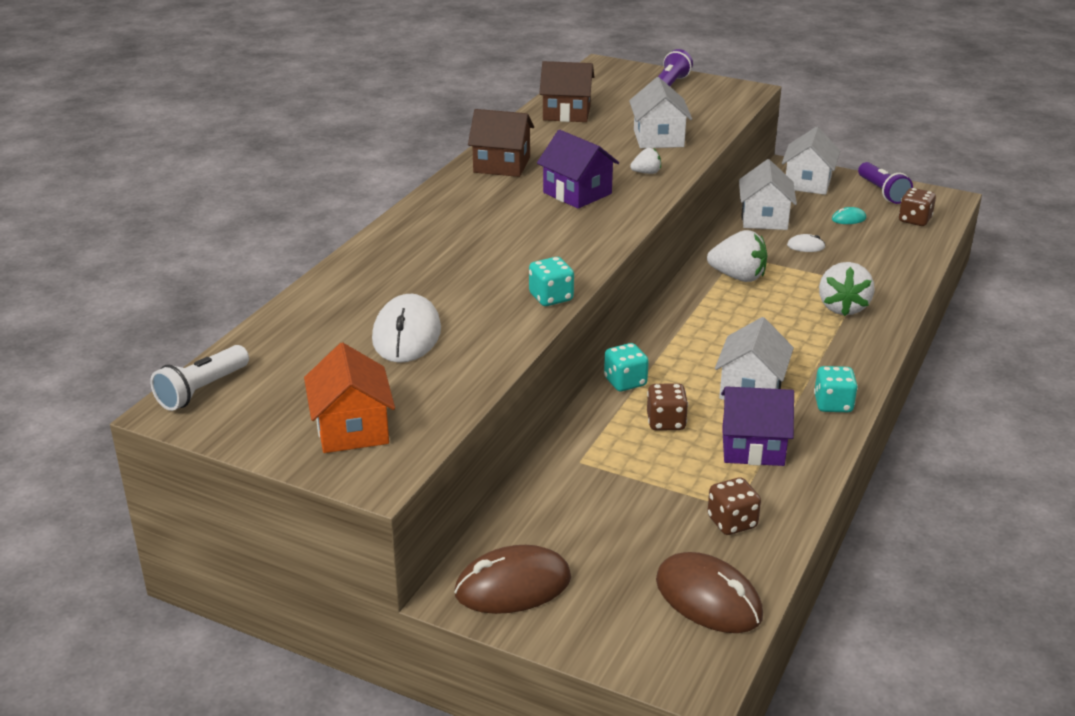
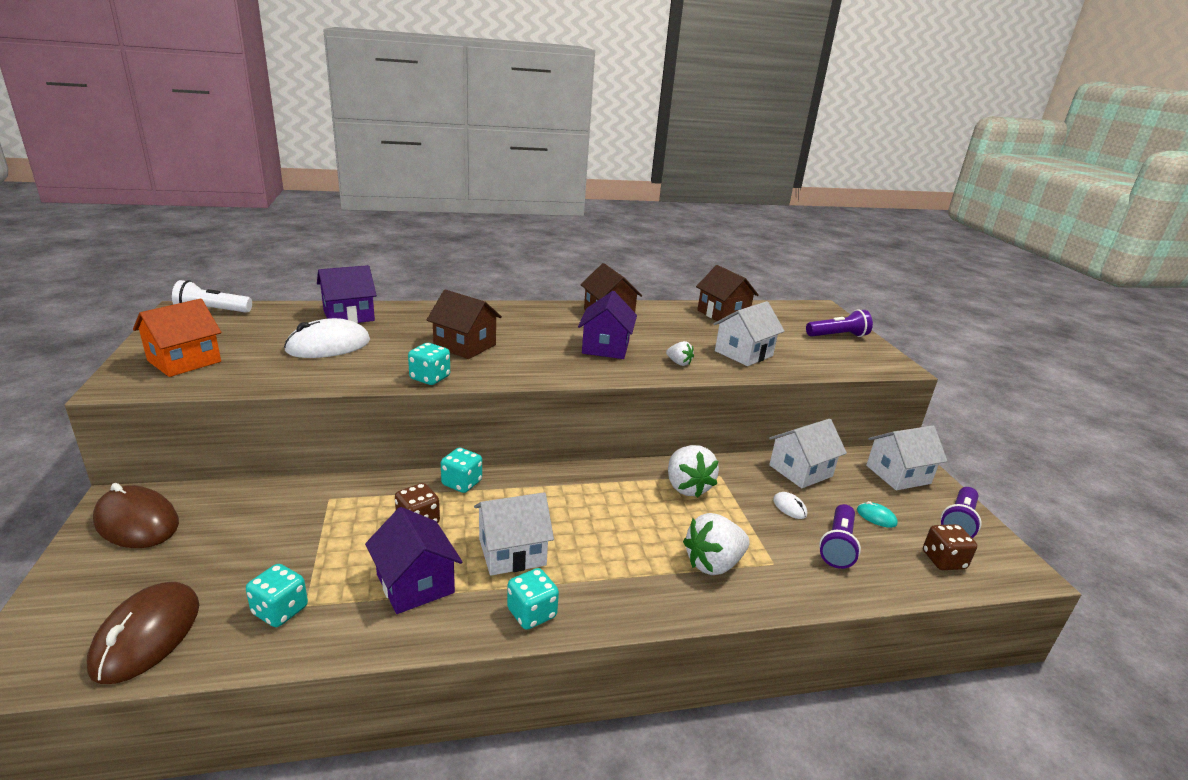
camera: 50 degrees right, 5 degrees down
brown dice [707,477,761,535] -> turquoise dice [246,564,308,627]
none -> purple house [317,265,377,323]
none -> brown house [427,289,502,359]
none -> purple flashlight [819,504,861,569]

